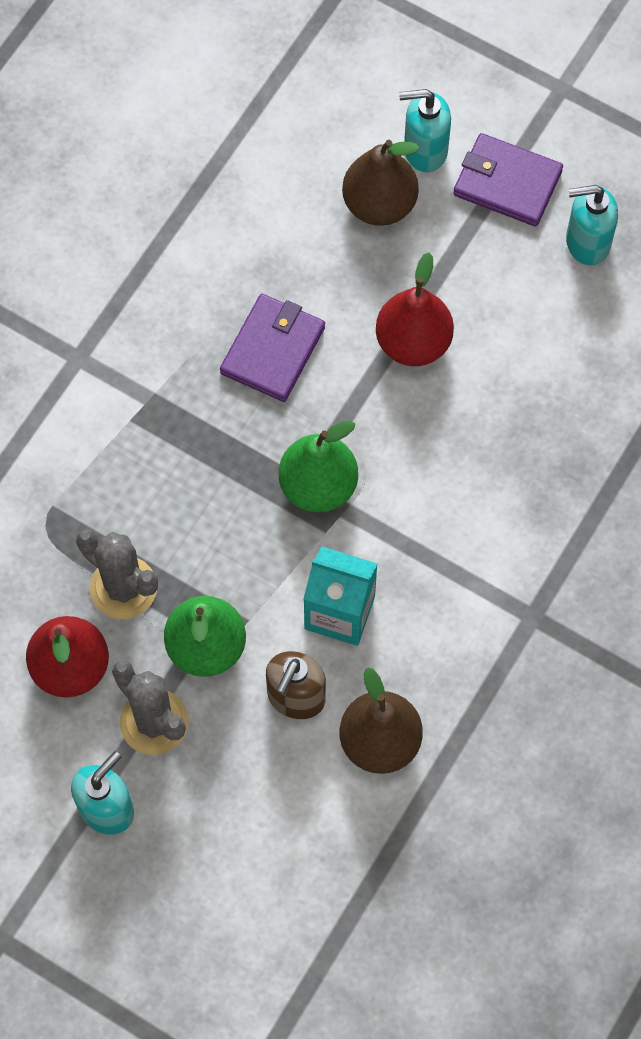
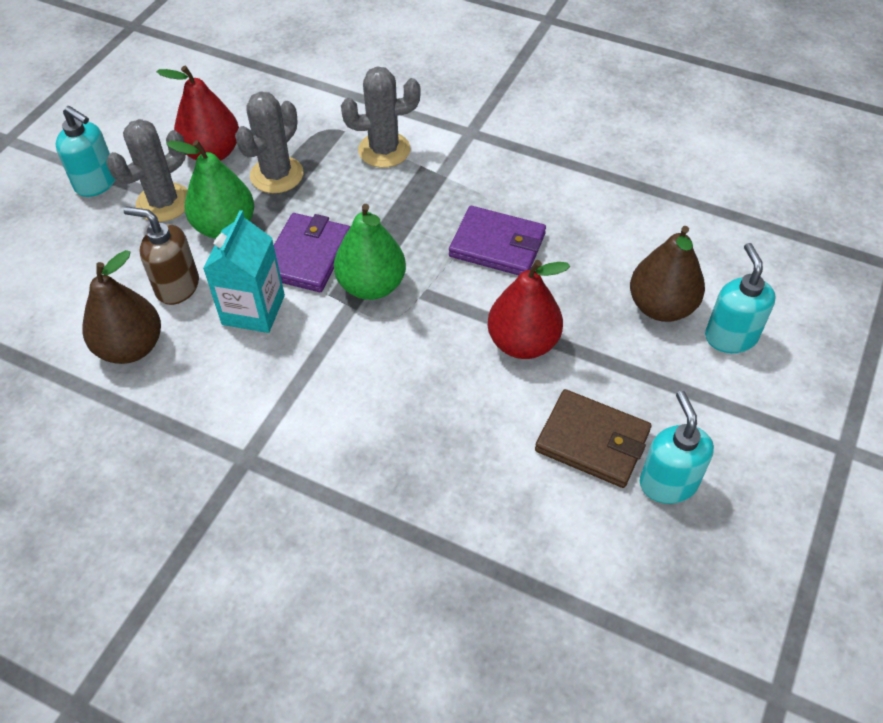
camera: 85 degrees right, 15 degrees down
purple wallet [453,133,563,227] -> purple wallet moved to [274,213,350,292]
none -> grey cactus [341,66,421,168]
none -> brown wallet [535,389,652,488]

